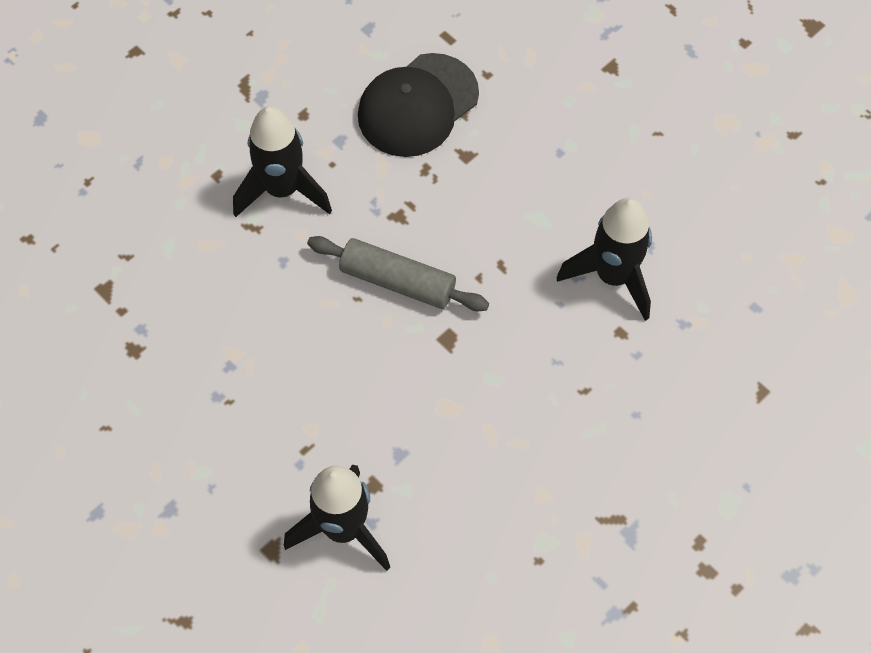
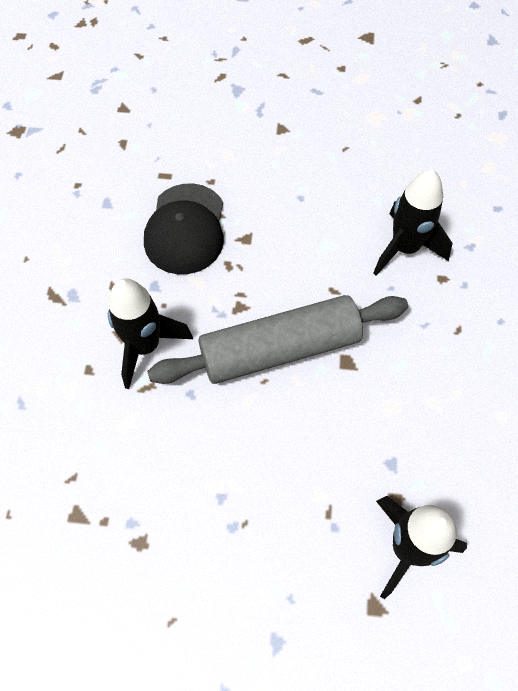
camera: 40 degrees left, 0 degrees up
grey rolling pin [307,236,489,311] -> grey rolling pin [147,295,408,384], size x1.61

